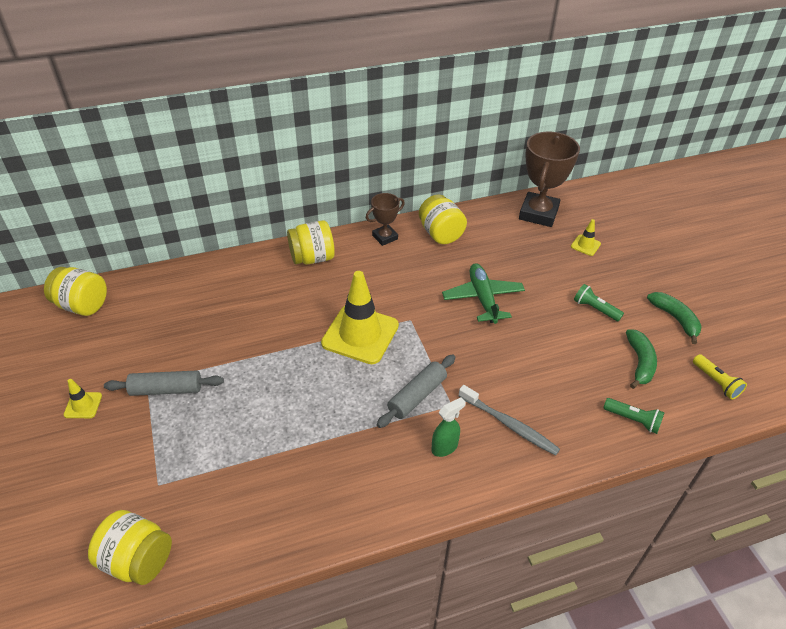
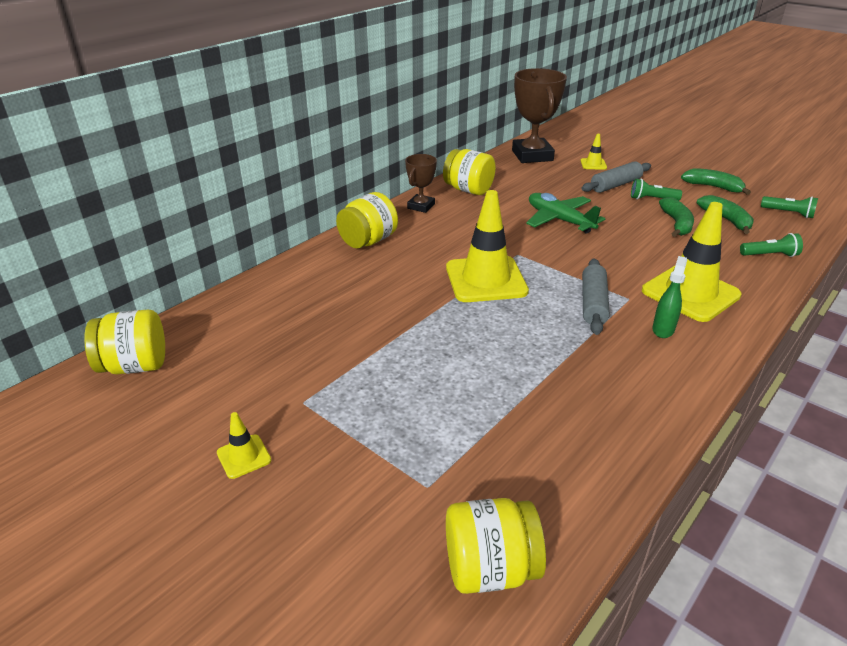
camera: 30 degrees left, 10 degrees down
grey rolling pin [104,370,224,396] -> grey rolling pin moved to [581,161,651,193]
grey toothbrush [459,385,560,456] -> yellow traffic cone [642,202,742,322]
yellow flashlight [693,354,747,400] -> green flashlight [761,196,818,218]
none -> green banana [659,197,694,237]

